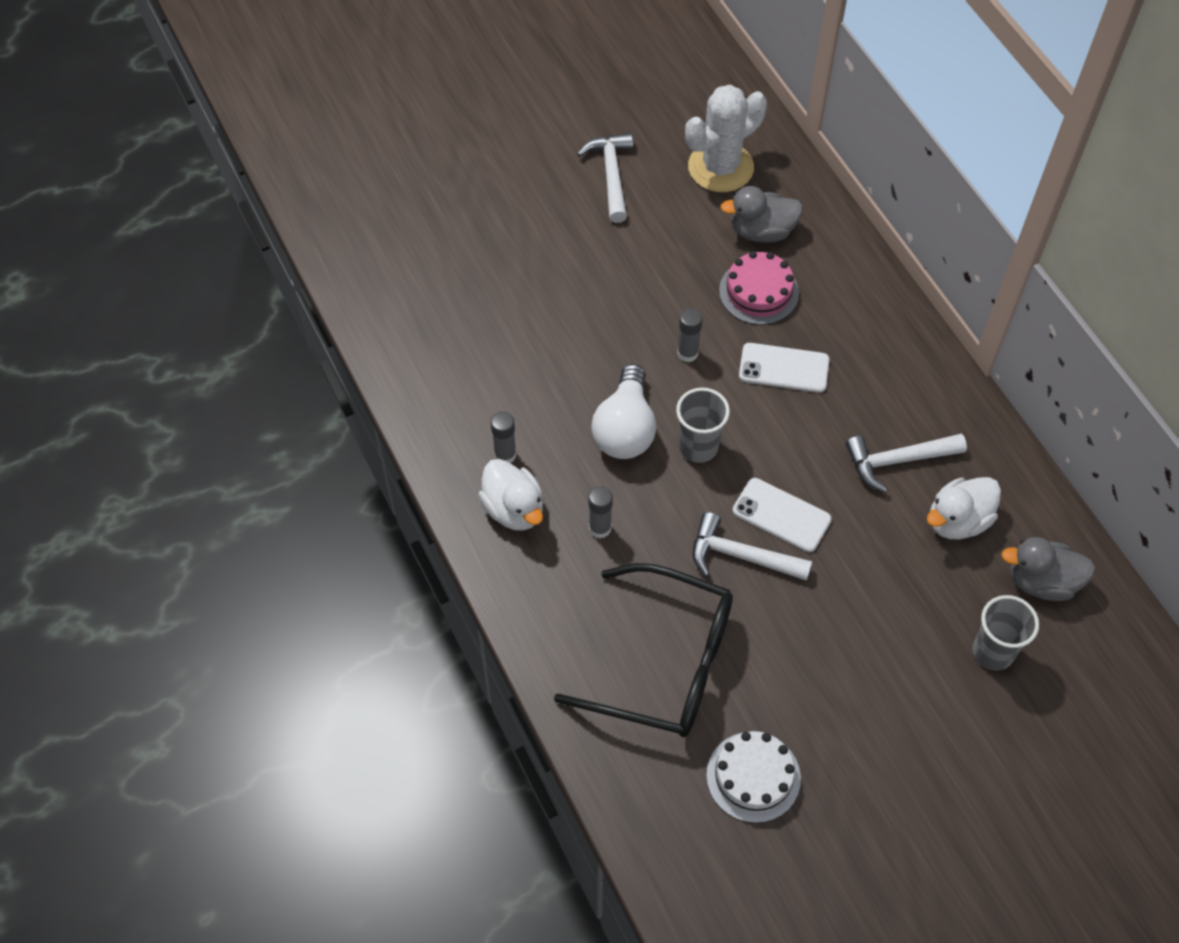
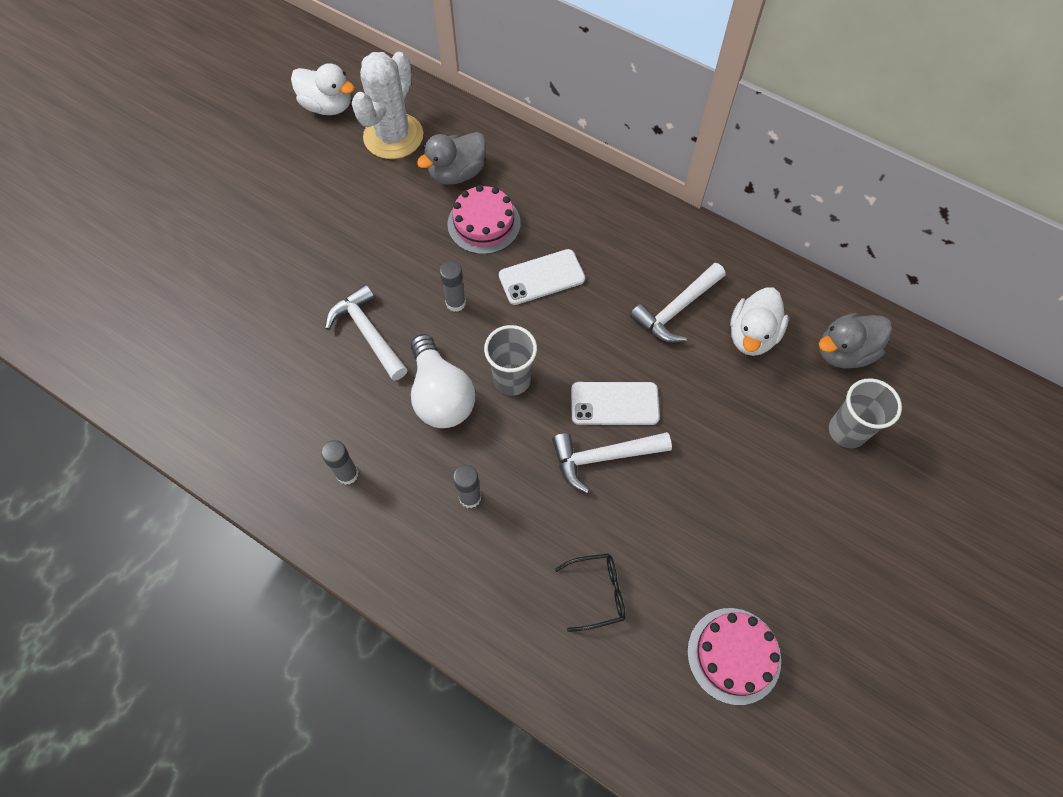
camera: 30 degrees left, 5 degrees up
white duck [478,459,543,531] -> white duck moved to [291,63,355,115]
black glasses [554,563,733,737] -> black glasses [555,553,625,632], size x0.42
white hammer [577,133,633,223] -> white hammer moved to [325,284,408,381]
white cake [706,731,801,823] -> pink cake [687,608,781,705]

